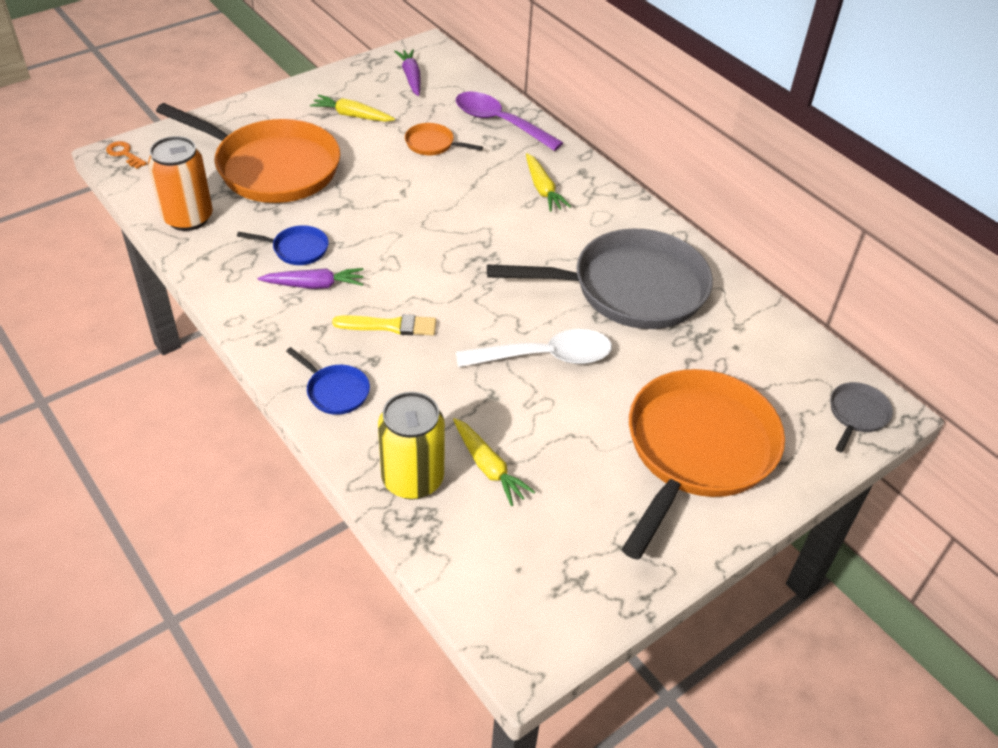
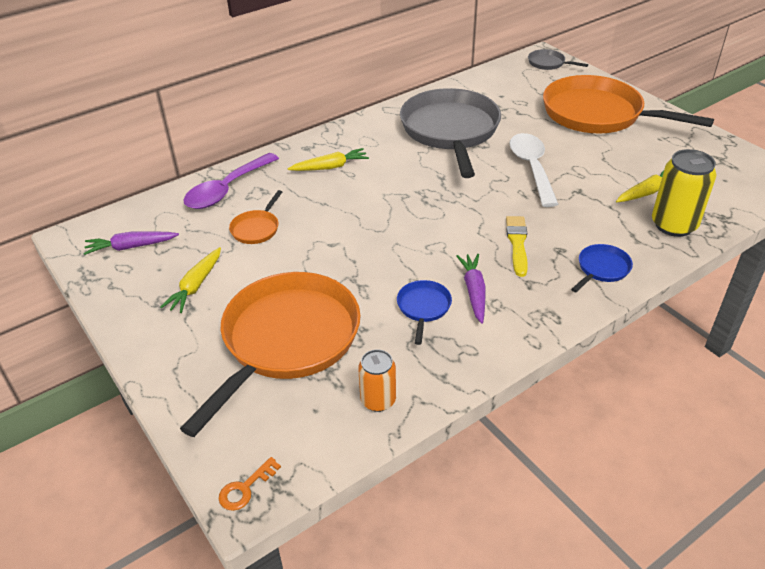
camera: 85 degrees left, 5 degrees down
orange can [148,136,213,231] -> orange can [358,349,396,412], size x0.61

